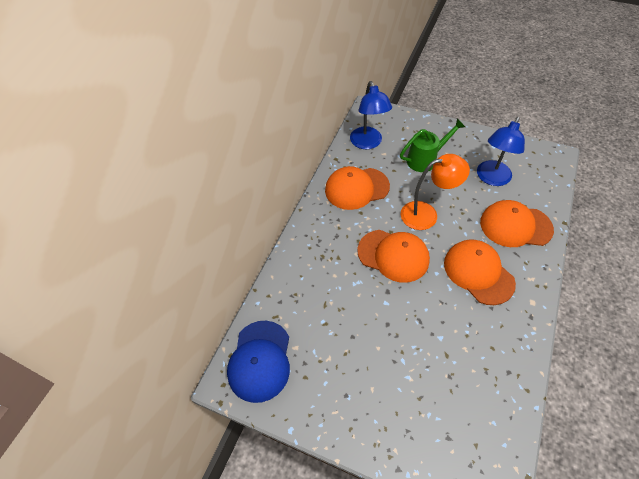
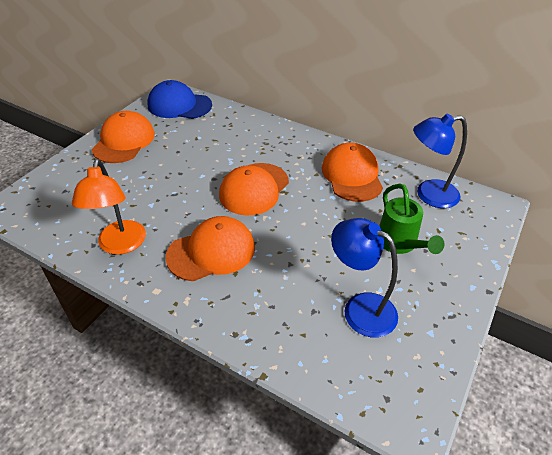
camera: 95 degrees right, 10 degrees down
orange lamp [401,154,470,230] -> orange lamp moved to [72,159,146,255]
orange cap [480,200,554,247] -> orange cap moved to [92,111,155,163]

